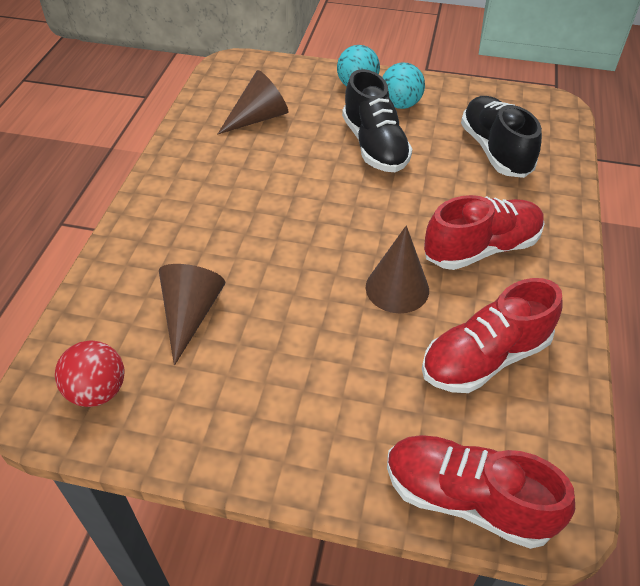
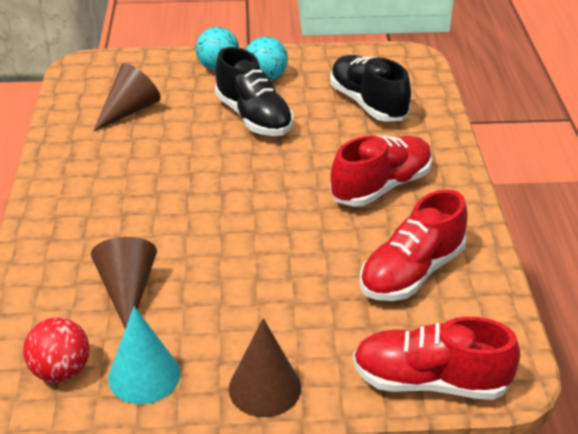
camera: 15 degrees left, 10 degrees down
brown cone [366,225,429,313] -> brown cone moved to [229,318,301,417]
none -> turquoise cone [108,306,180,404]

